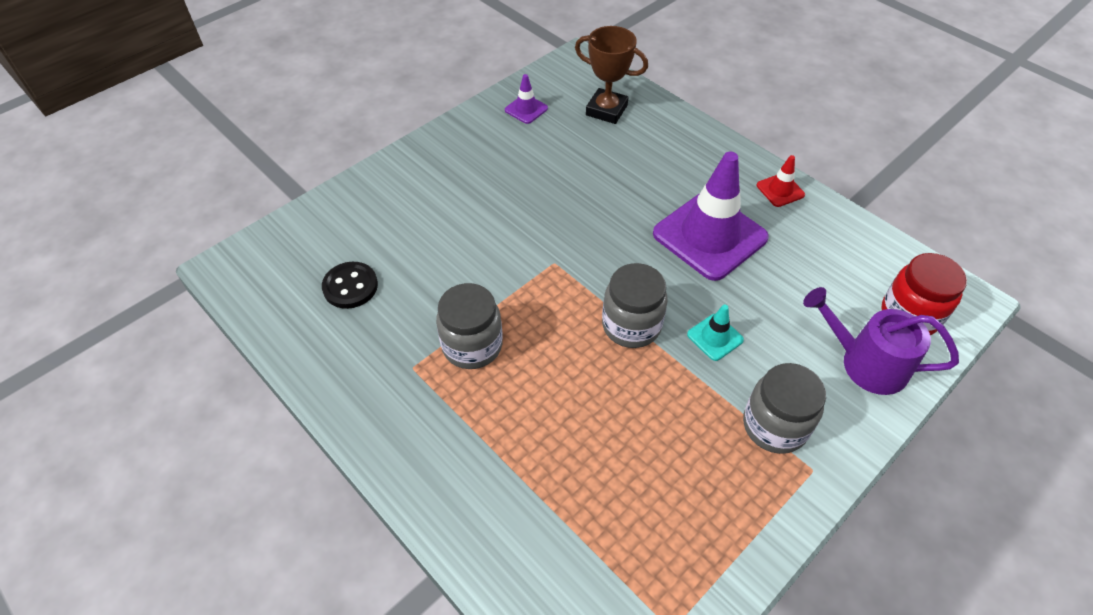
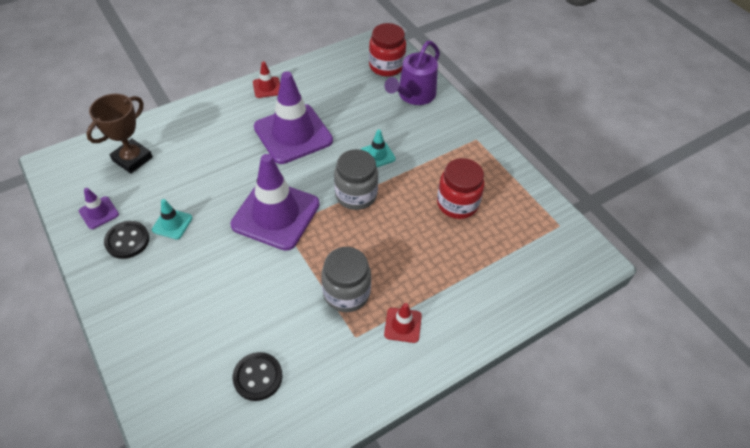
camera: 80 degrees left, 0 degrees up
grey jar [743,363,826,454] -> none
none -> black button [104,221,149,259]
none -> turquoise traffic cone [152,199,192,239]
none -> purple traffic cone [230,154,320,251]
none -> red traffic cone [384,303,422,343]
none -> red jar [437,158,484,219]

